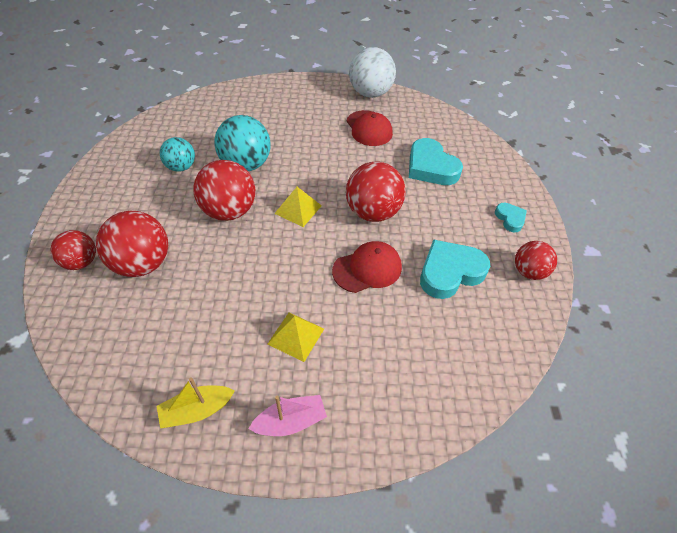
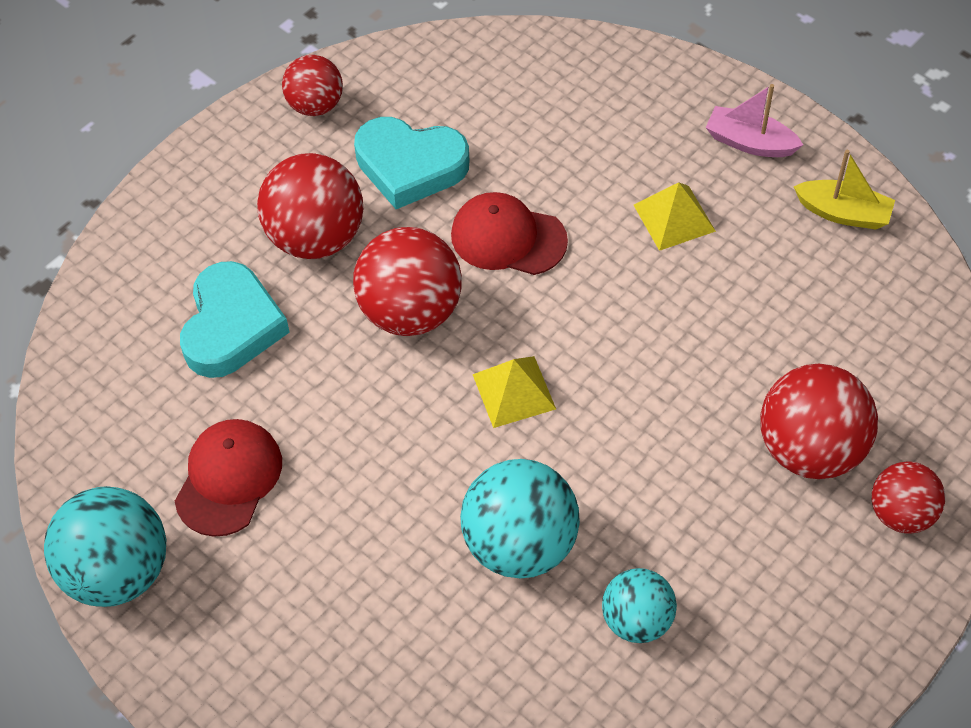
camera: 135 degrees left, 5 degrees up
red ball [194,160,255,221] -> red ball moved to [257,153,363,259]
white ball [349,47,396,98] -> turquoise ball [44,486,166,607]
turquoise heart [495,203,527,232] -> none

